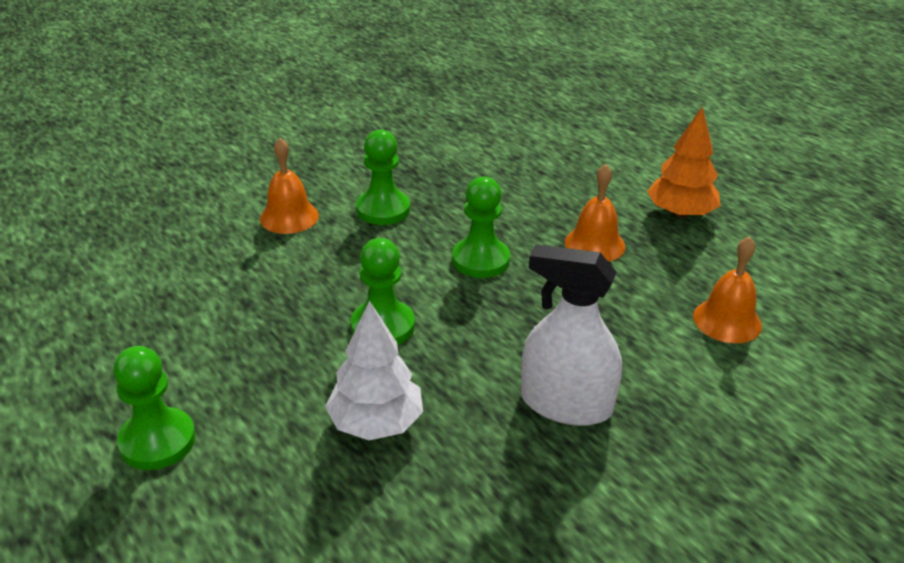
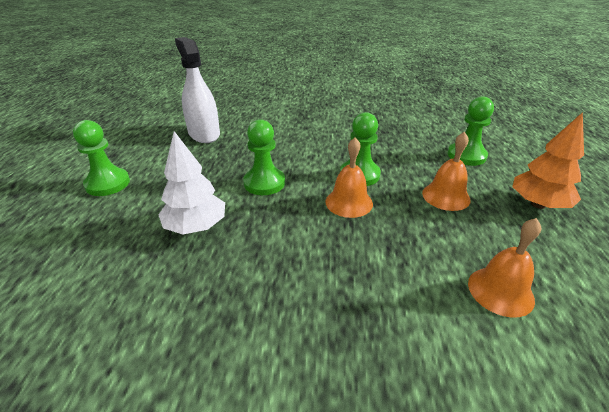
camera: 40 degrees right, 0 degrees up
orange bell [260,138,319,234] -> orange bell moved to [325,137,373,218]
green pawn [356,130,410,225] -> green pawn moved to [447,96,494,166]
white spray bottle [521,244,622,426] -> white spray bottle moved to [175,37,220,143]

